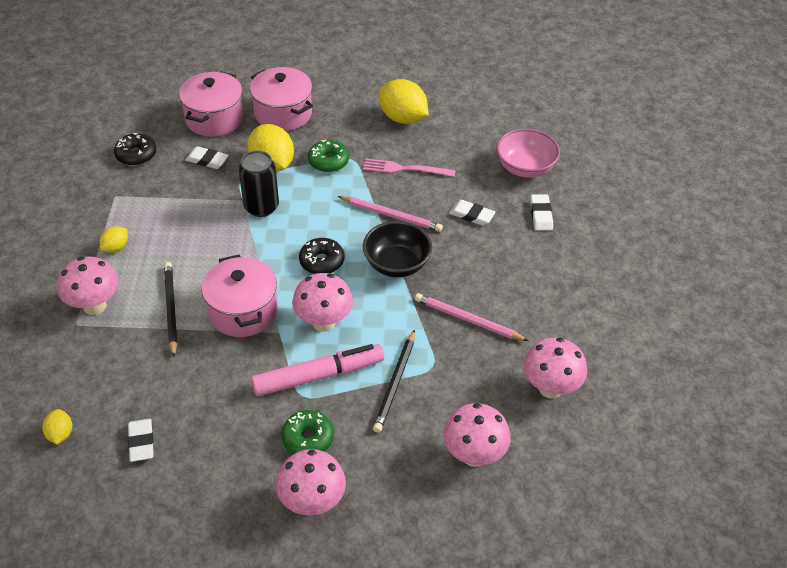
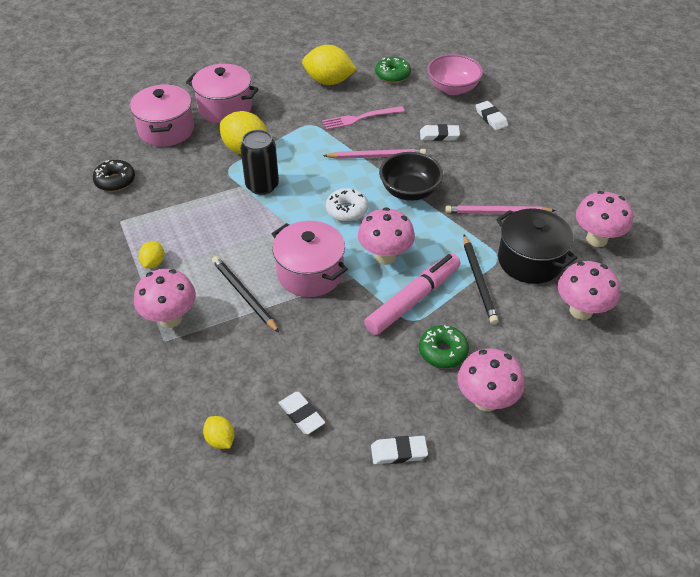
camera: 25 degrees left, 0 degrees up
white eraser [185,146,229,169] -> white eraser moved to [371,436,428,464]
black donut [299,238,344,274] -> white donut [326,188,368,222]
green donut [308,140,349,172] -> green donut moved to [375,57,411,83]
none -> black pot [496,209,577,284]

